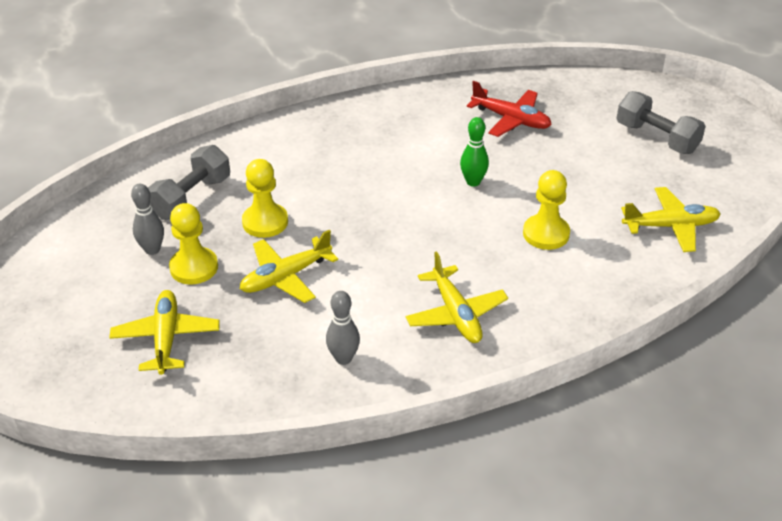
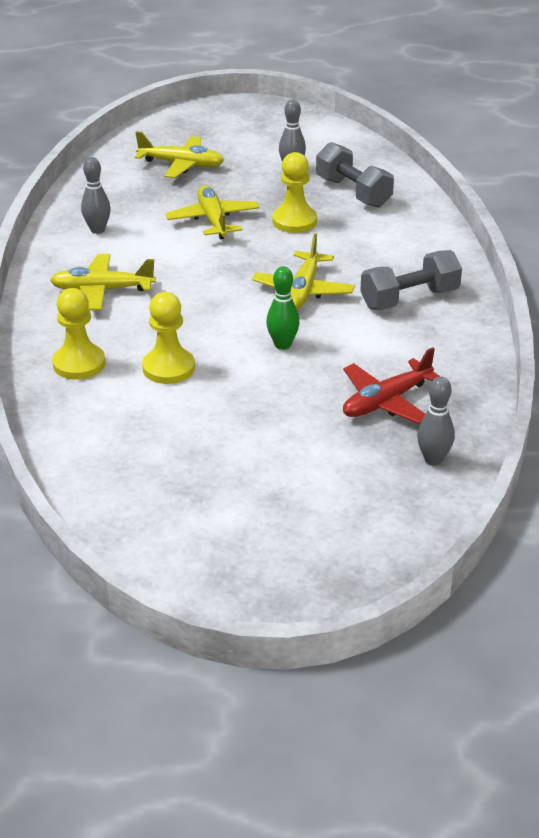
camera: 110 degrees right, 5 degrees down
yellow pawn [169,203,218,285] -> yellow pawn moved to [52,288,105,380]
grey dumbbell [616,91,706,154] -> grey dumbbell moved to [360,250,462,310]
yellow plane [621,187,721,252] -> yellow plane moved to [252,233,355,310]
none -> grey bowling pin [417,376,455,466]

